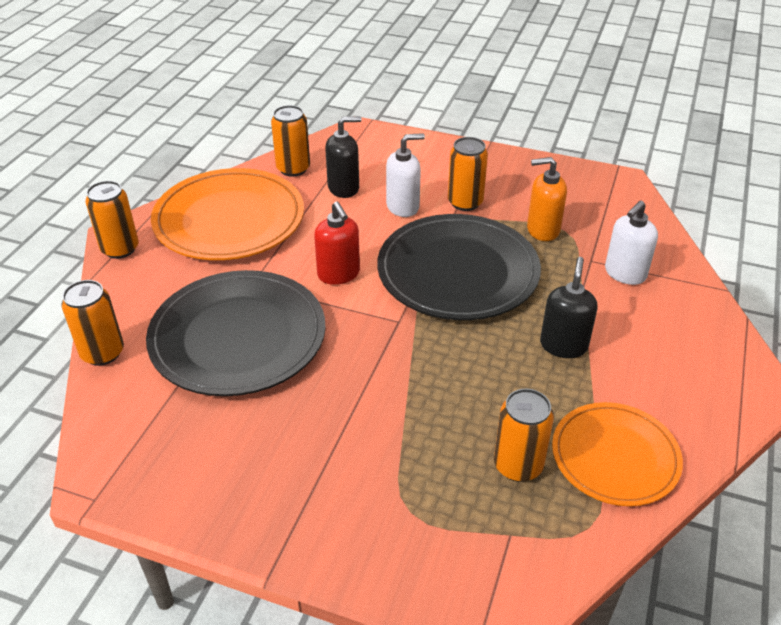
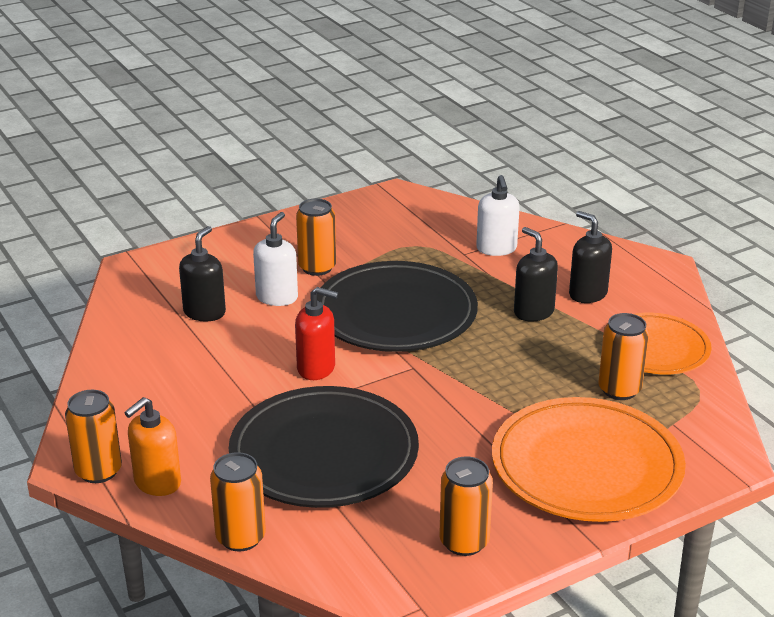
camera: 50 degrees left, 10 degrees down
orange plate [151,168,304,260] -> orange plate moved to [492,397,686,522]
orange can [271,105,310,177] -> orange can moved to [439,457,493,556]
orange soap dispenser [527,157,567,241] -> orange soap dispenser moved to [124,397,181,496]
none -> black soap dispenser [569,211,612,303]

